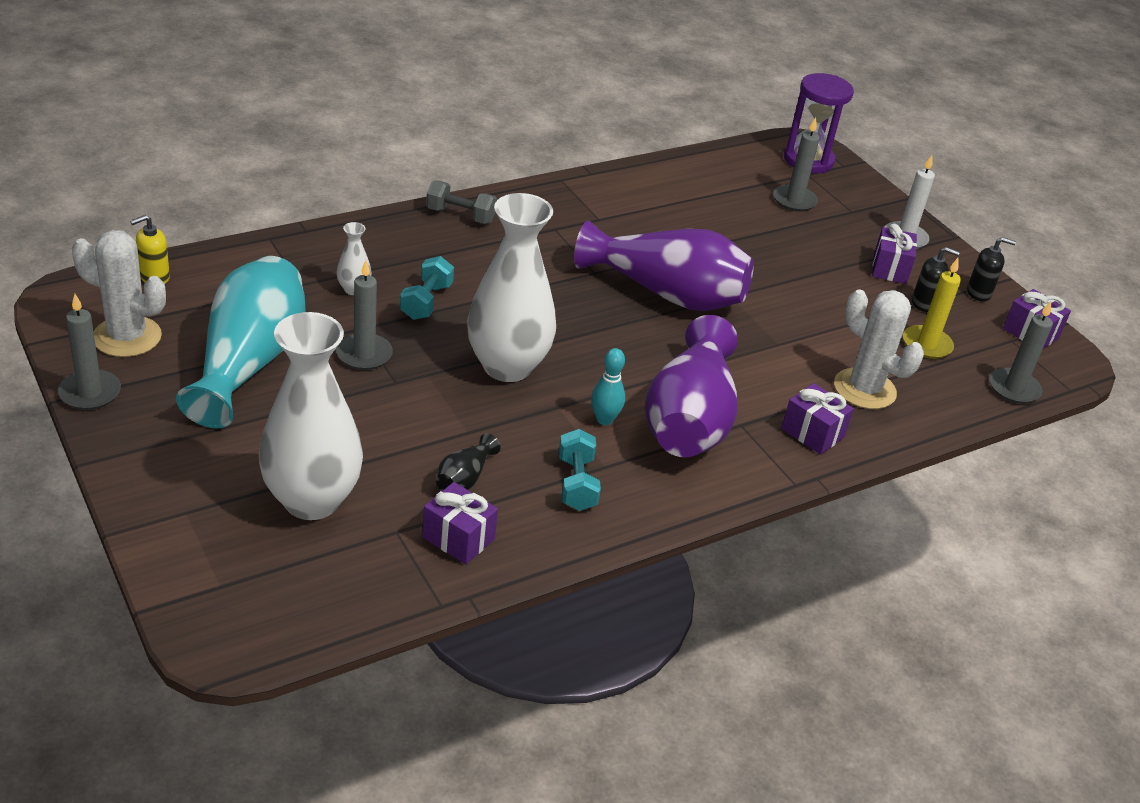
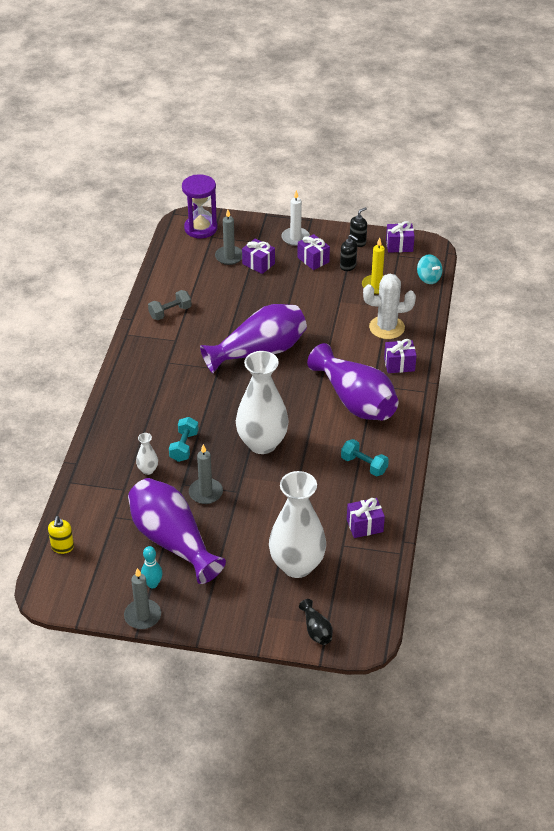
camera: 45 degrees left, 5 degrees up
white cactus [72,230,166,357] -> none
turquoise vase [176,256,306,428] -> purple vase [128,478,226,584]
turquoise dumbbell [400,256,454,320] -> turquoise dumbbell turned 45 degrees clockwise [169,417,199,462]
grey dumbbell [426,180,497,224] -> grey dumbbell moved to [148,290,192,320]
black vase [436,433,500,491] -> black vase moved to [299,599,333,645]
turquoise bowling pin [591,348,625,425] -> turquoise bowling pin moved to [141,546,163,588]
black soap dispenser [912,247,960,312] -> black soap dispenser turned 75 degrees clockwise [340,235,358,271]
grey candle [989,301,1053,404] -> turquoise spinning top [417,254,442,284]
none -> purple gift [242,238,275,274]

